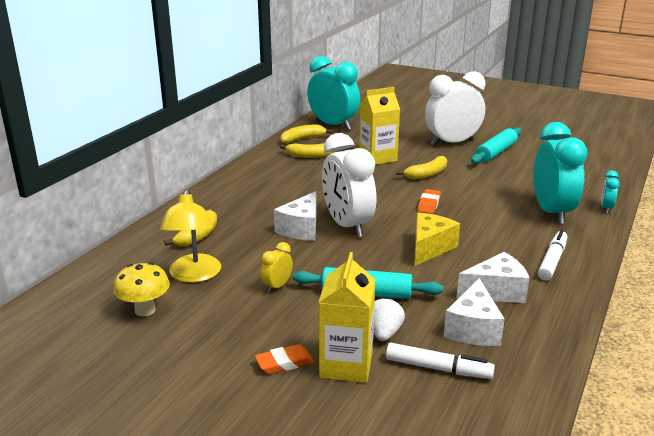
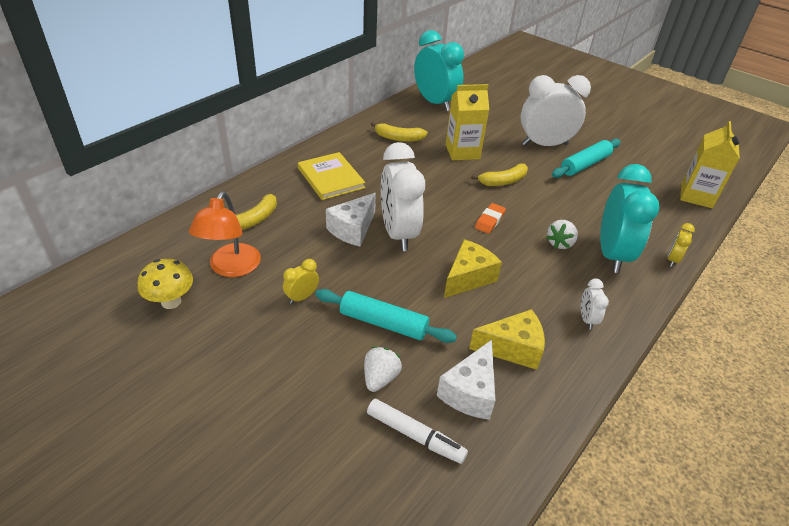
camera: 10 degrees right, 15 degrees up
yellow lamp [160,189,221,283] -> orange lamp [189,191,261,277]
orange eraser [255,344,314,374] -> none
yellow banana [280,124,333,143] -> none
yellow carton [318,252,375,383] -> yellow carton moved to [680,121,740,208]
white cheese [456,252,529,303] -> yellow cheese [469,309,545,370]
white marker [538,230,567,280] -> white clock [581,279,609,330]
turquoise clock [601,170,620,213] -> yellow clock [667,223,695,267]
none -> yellow book [298,152,365,200]
none -> white strawberry [546,220,578,249]

